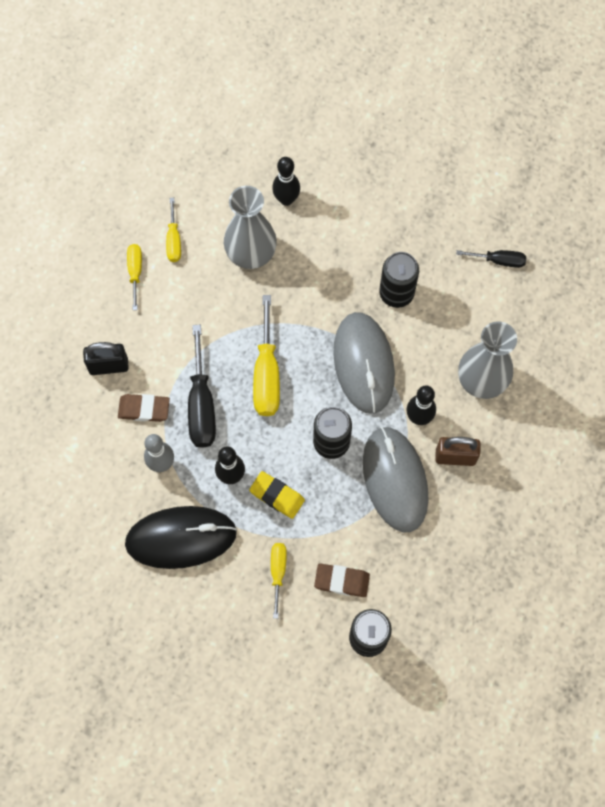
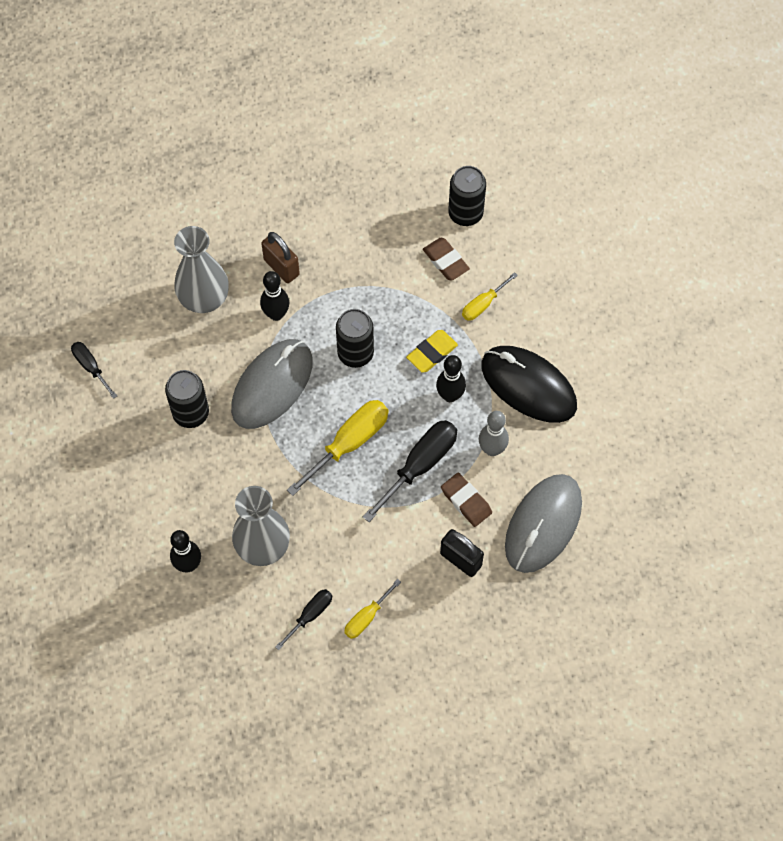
camera: 135 degrees left, 5 degrees down
yellow screwdriver [166,198,181,262] -> black screwdriver [275,589,332,650]
yellow eraser [249,471,305,519] -> yellow eraser turned 60 degrees clockwise [406,330,458,373]
grey mouse [363,426,429,532] -> grey mouse moved to [505,474,582,573]

